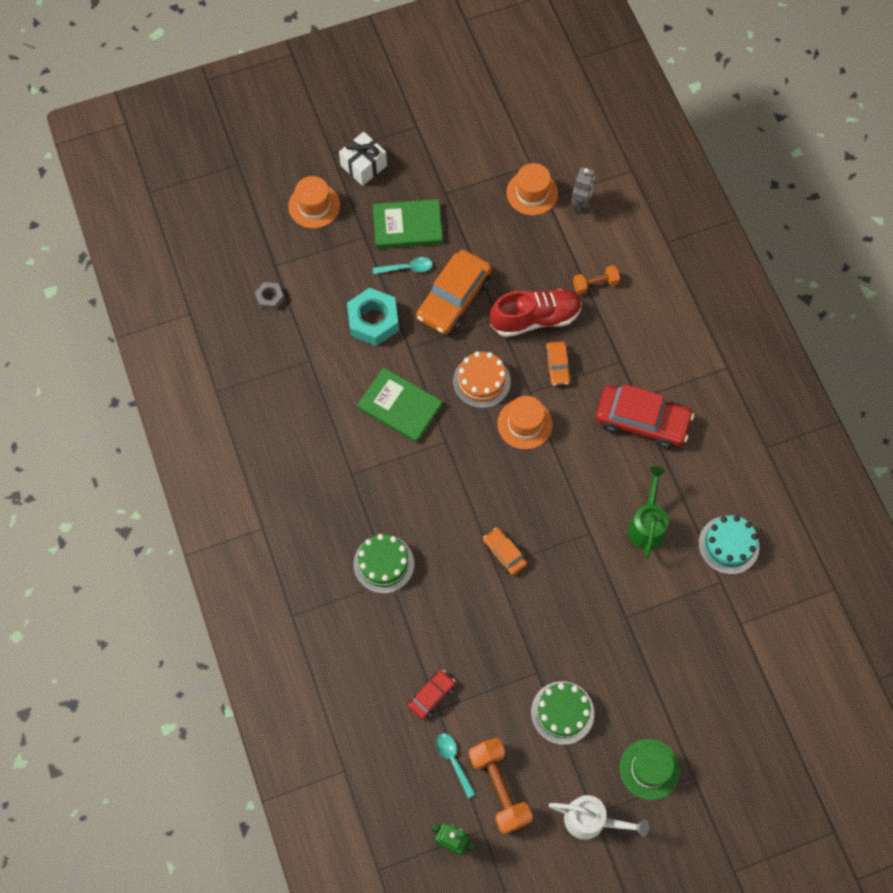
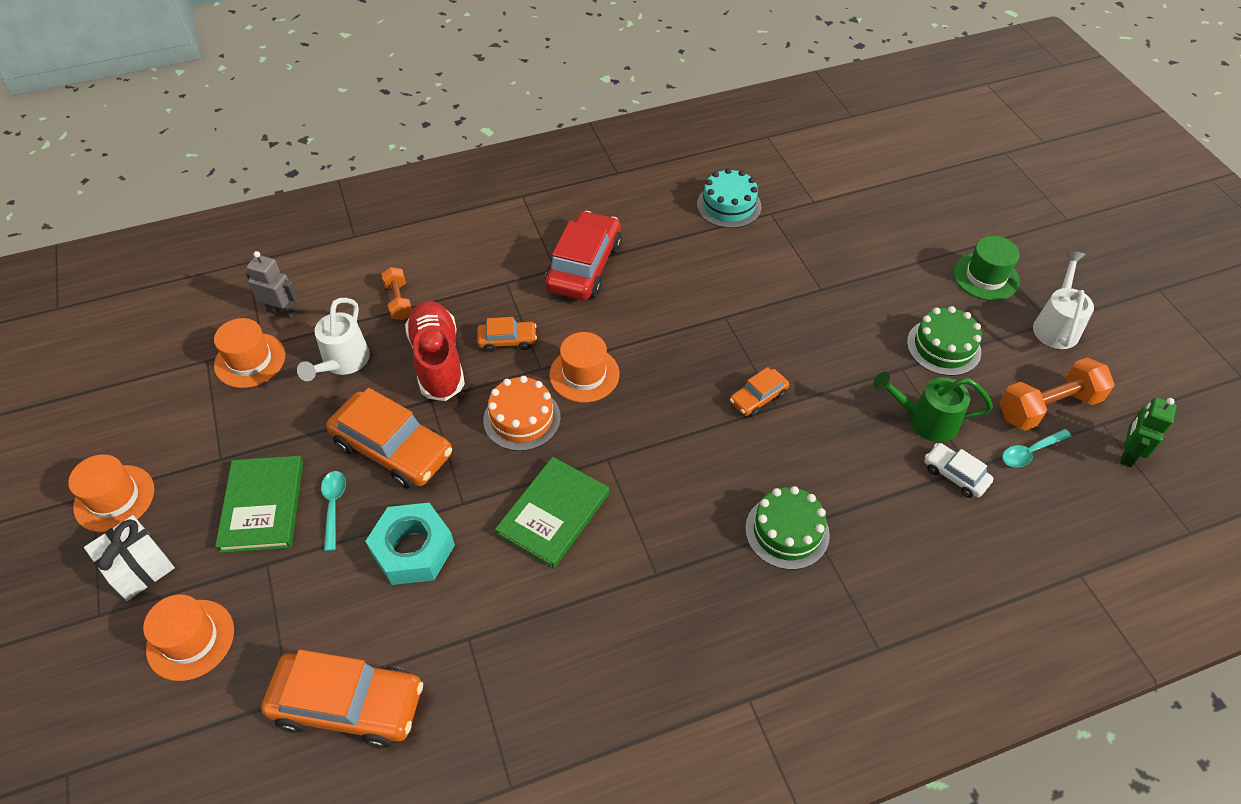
camera: 90 degrees left, 15 degrees down
grey nut [255,282,285,310] -> orange car [261,650,423,748]
red car [408,670,456,719] -> white car [925,443,994,498]
green watering can [628,467,669,559] -> green watering can moved to [873,372,993,442]
none -> orange hat [68,454,154,533]
none -> white watering can [297,298,370,381]

